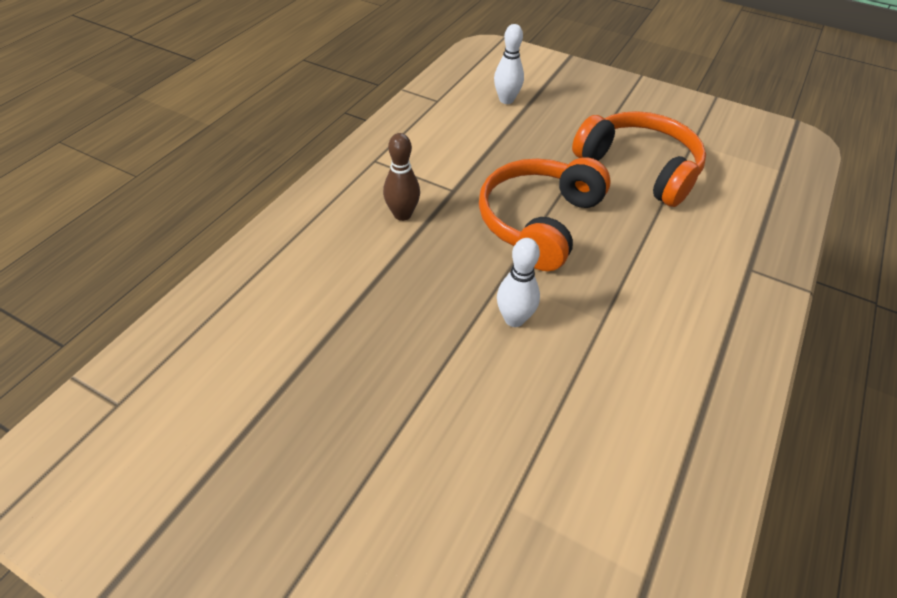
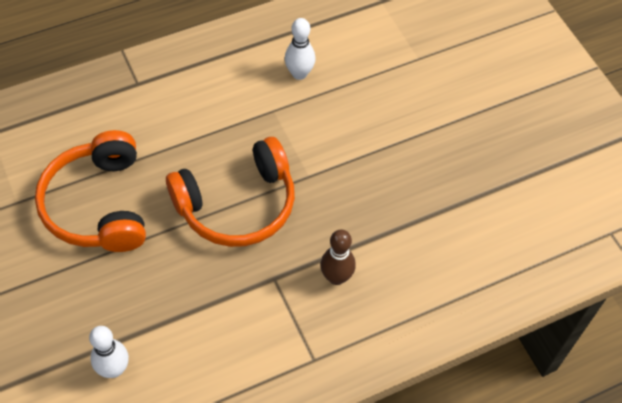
camera: 145 degrees left, 10 degrees up
white bowling pin [497,238,540,327] -> white bowling pin moved to [285,18,316,80]

